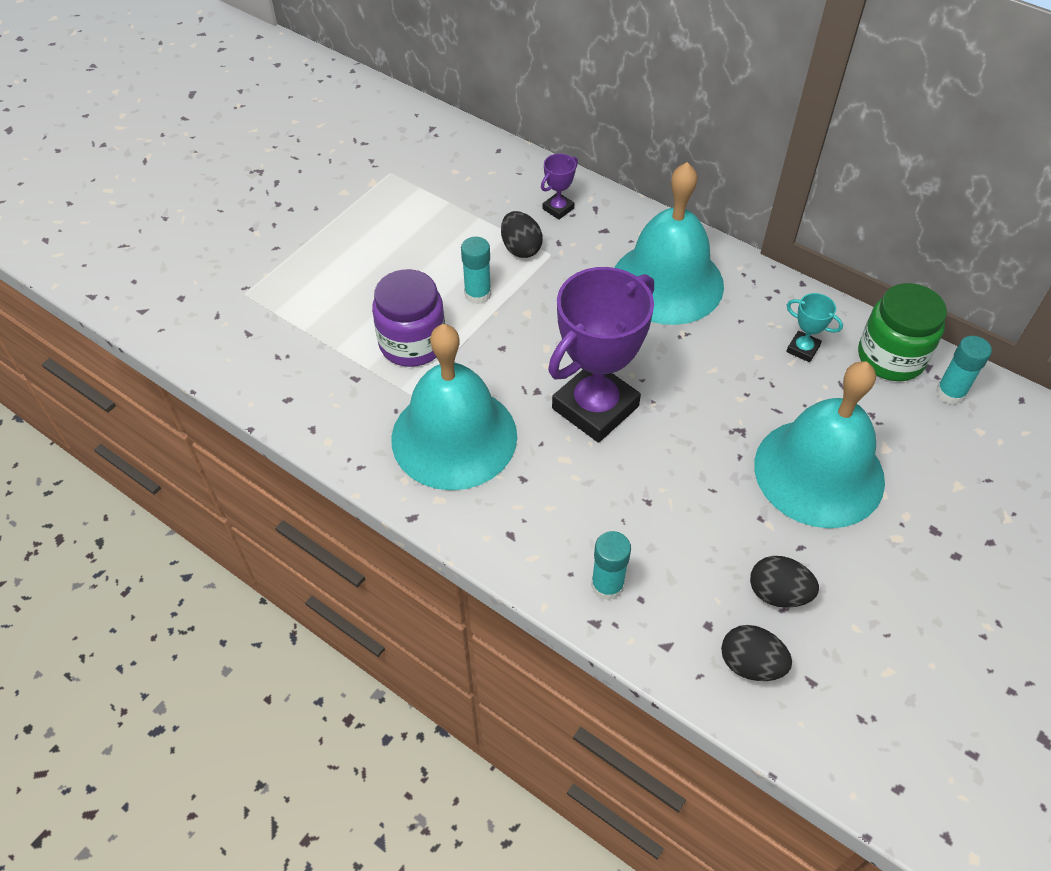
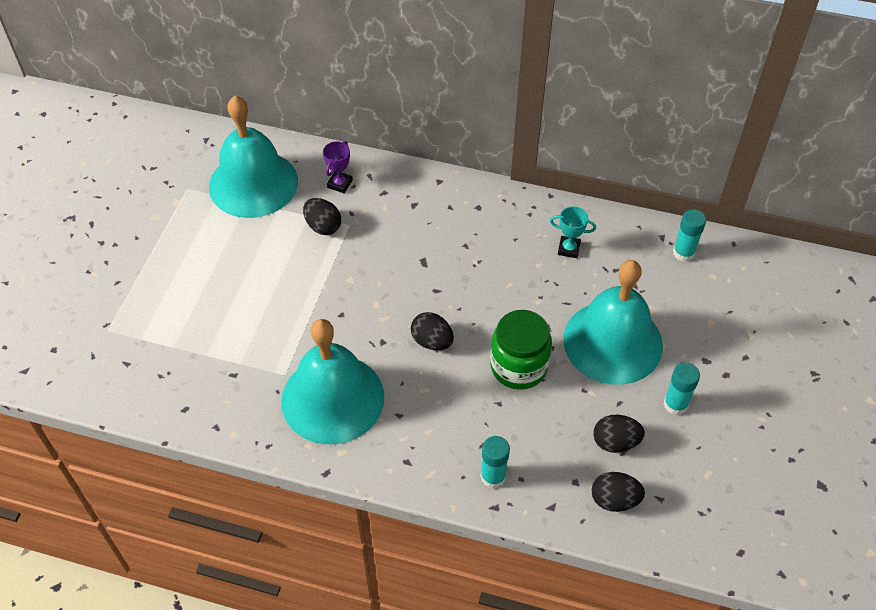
camera: 20 degrees left, 0 degrees up
purple jar [372,269,445,367] -> none
turquoise glue stick [461,237,491,304] -> turquoise glue stick moved to [663,362,700,415]
purple trophy [548,267,654,443] -> black egg [411,312,454,350]
turquoise bell [614,162,724,325] -> turquoise bell moved to [209,96,298,218]
green jar [858,283,947,381] -> green jar moved to [490,310,552,390]

